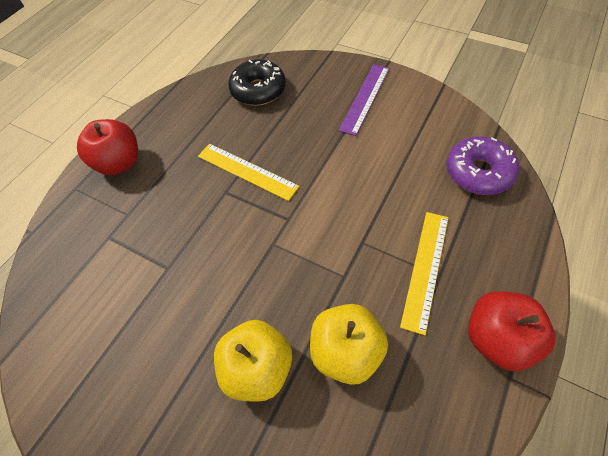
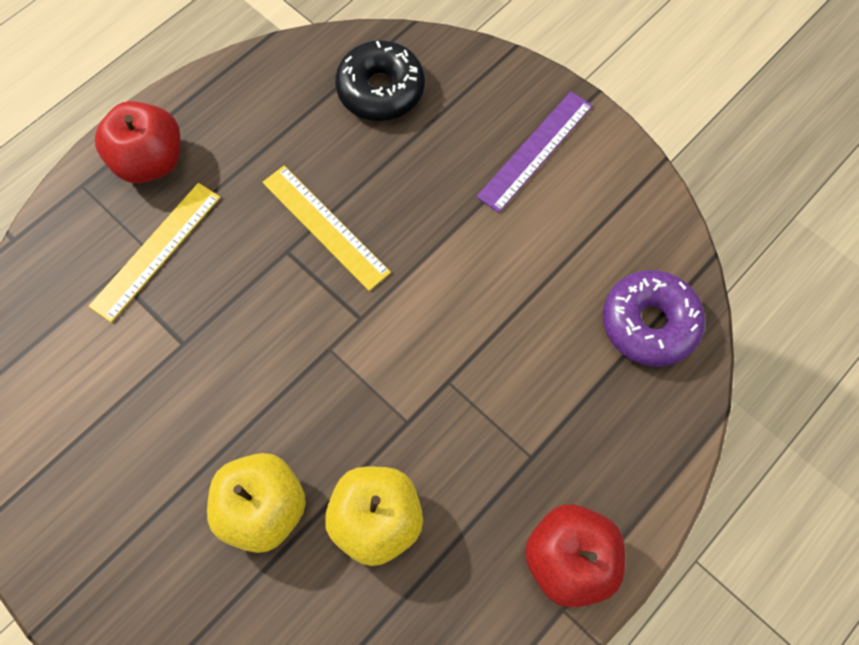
camera: 10 degrees right, 10 degrees up
yellow ruler [400,212,448,335] -> yellow ruler moved to [89,183,220,322]

